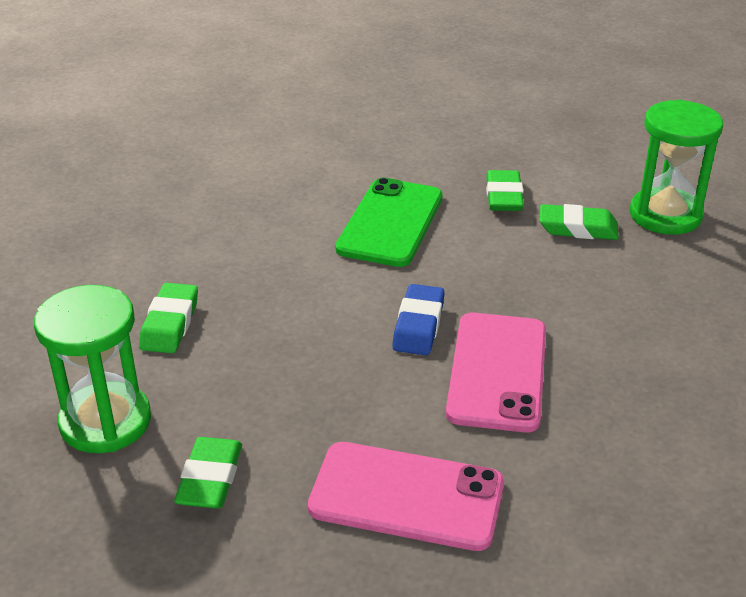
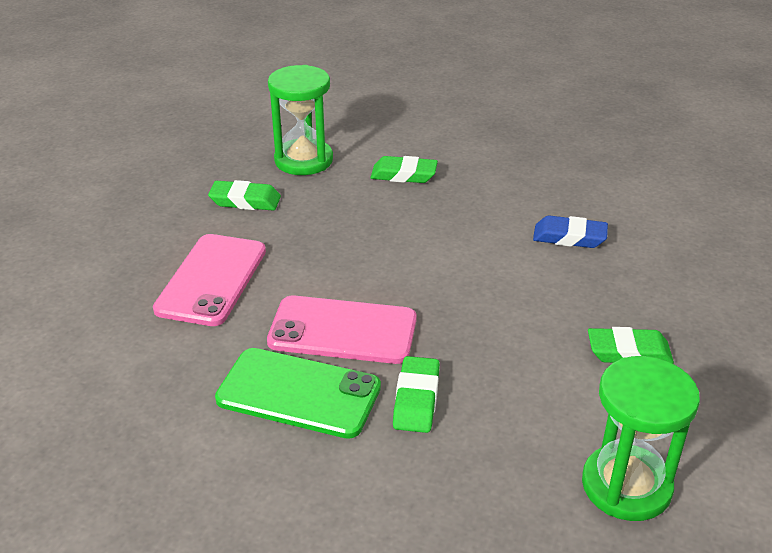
camera: 90 degrees right, 0 degrees up
green phone [335,178,443,267] -> green phone moved to [215,348,381,439]
blue eraser [392,284,445,355] -> blue eraser moved to [533,215,608,248]
green eraser [540,204,619,240] -> green eraser moved to [393,356,440,433]

